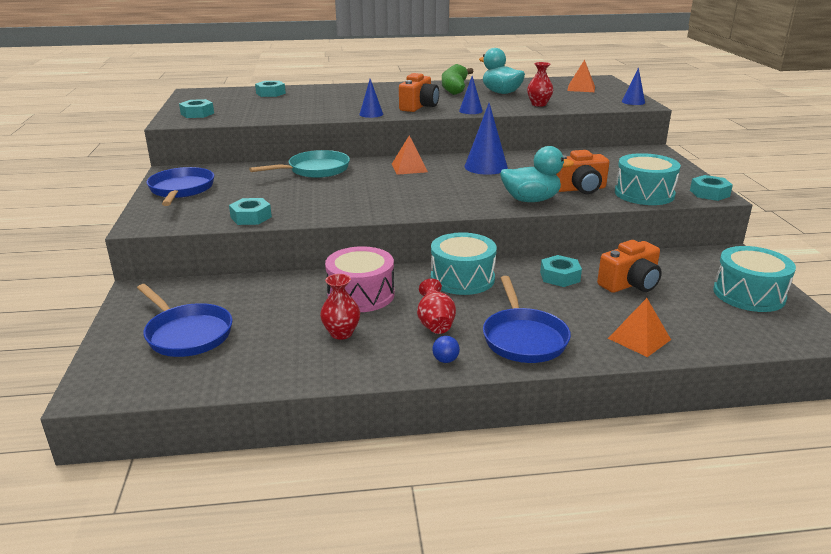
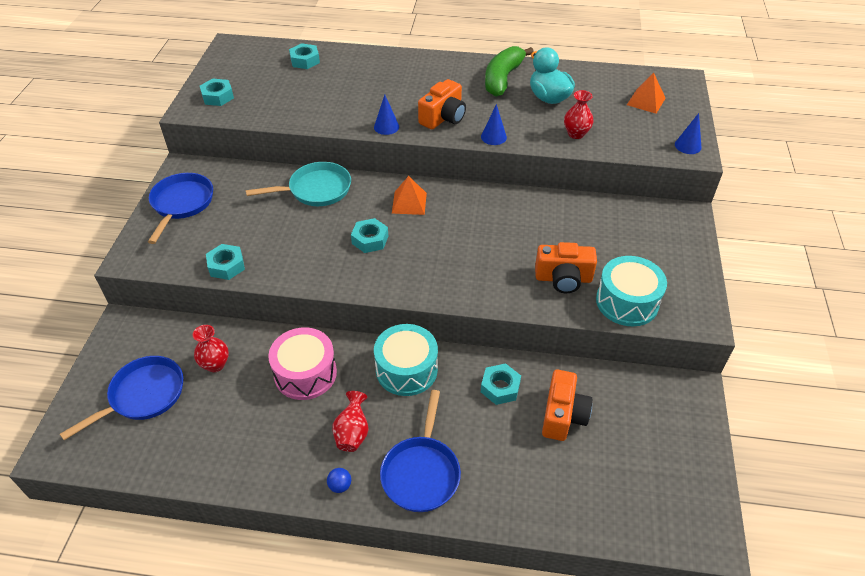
camera: 15 degrees right, 20 degrees up
blue pan [137,284,233,357] -> blue pan turned 105 degrees counterclockwise [60,356,183,440]
red vase [320,274,360,340] -> red vase moved to [193,325,229,372]
blue cone [464,103,508,175] -> none
turquoise duck [500,146,574,202] -> none
orange camera [597,240,662,293] -> orange camera turned 60 degrees counterclockwise [542,370,592,441]
orange pyramid [608,298,671,357] -> none
turquoise nut [690,175,733,201] -> turquoise nut moved to [351,218,388,253]
turquoise drum [713,246,796,312] -> none

